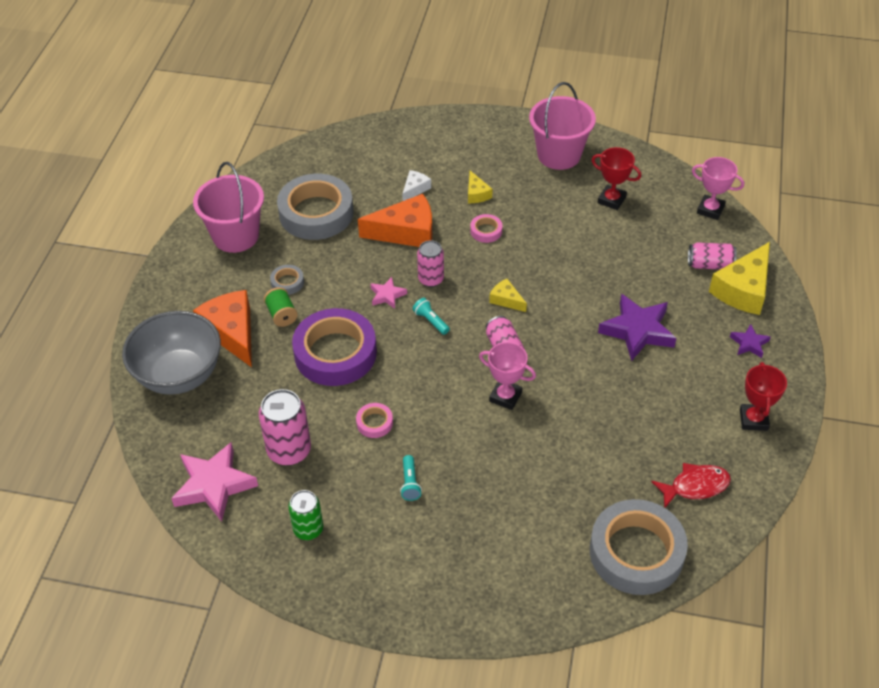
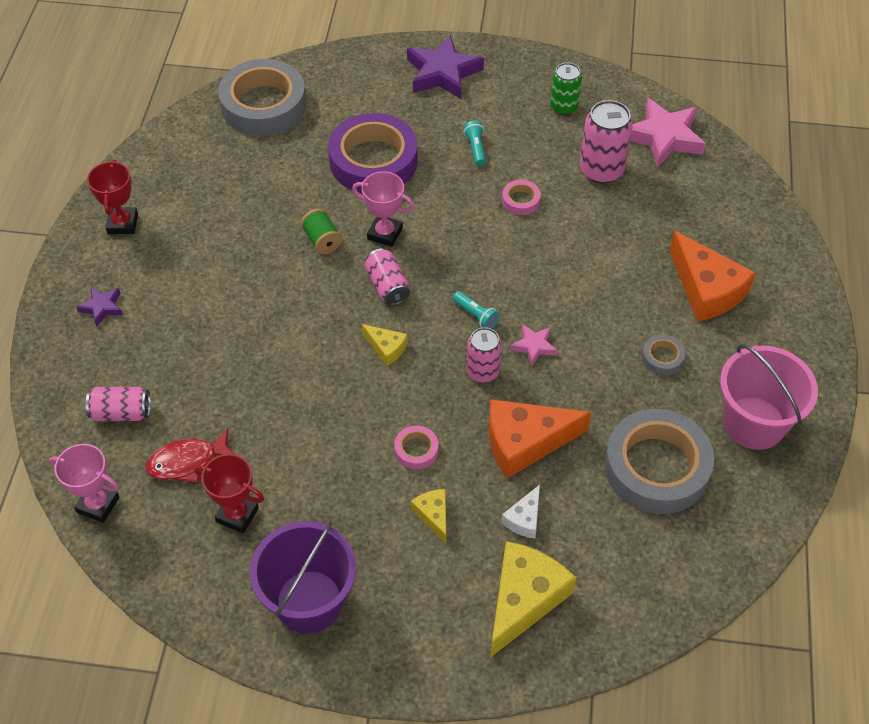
camera: 175 degrees right, 5 degrees up
grey bowl [122,311,221,395] -> none
green spool [264,287,298,327] -> green spool moved to [301,209,342,254]
purple tape [292,308,377,386] -> purple tape moved to [328,113,418,193]
pink bucket [529,82,596,170] -> purple bucket [250,521,356,633]
purple star [598,294,676,361] -> purple star moved to [407,35,484,99]
red fish [651,463,731,508] -> red fish moved to [146,428,234,483]
yellow cheese [709,242,770,315] -> yellow cheese moved to [490,541,576,658]

